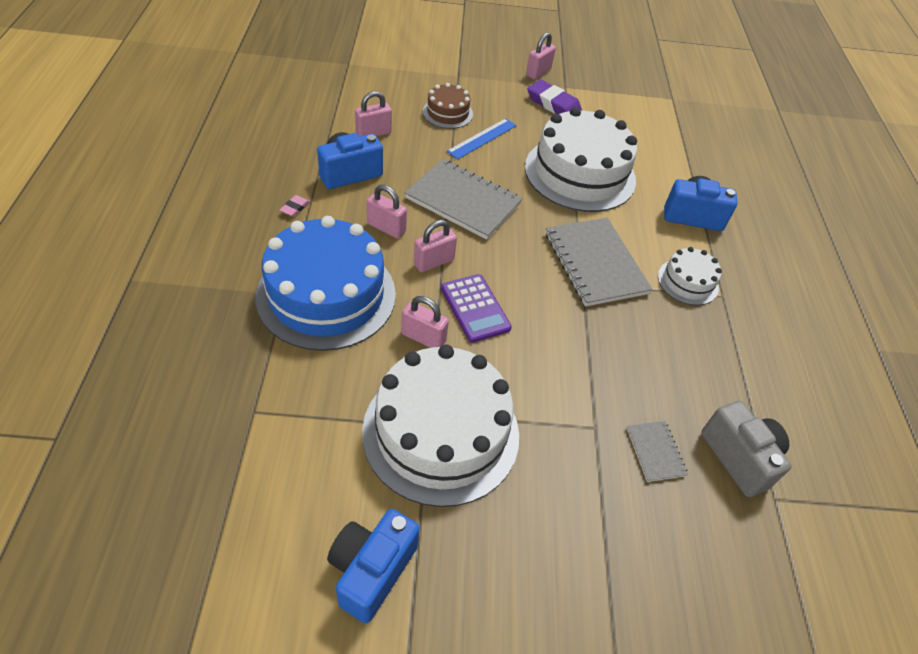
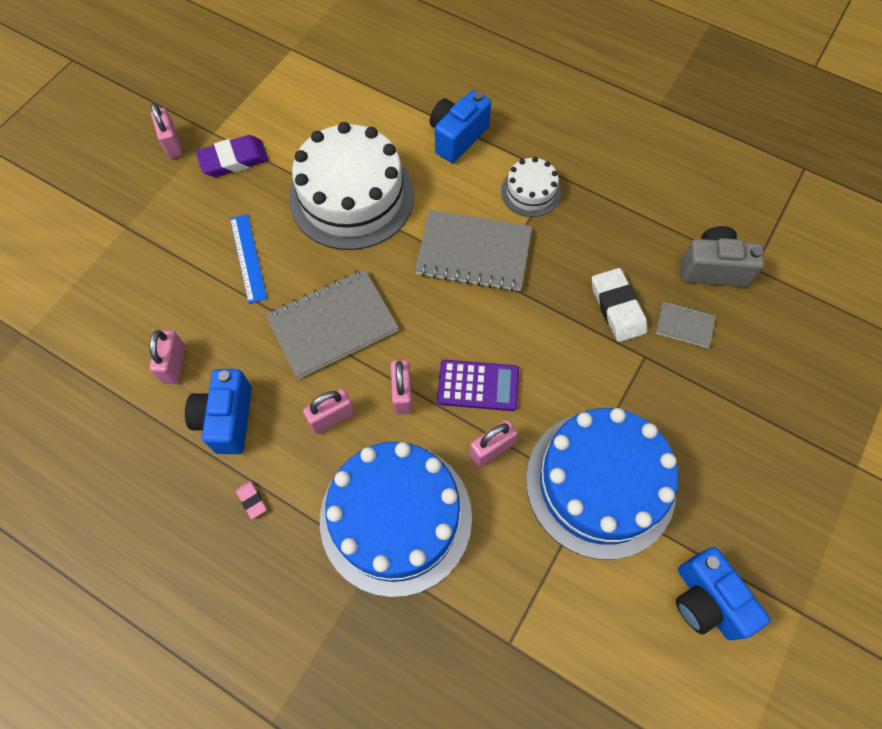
camera: 55 degrees left, 15 degrees up
white cake [362,344,519,507] -> blue cake [526,408,678,560]
brown cake [423,83,473,129] -> none
none -> white eraser [592,268,647,342]

